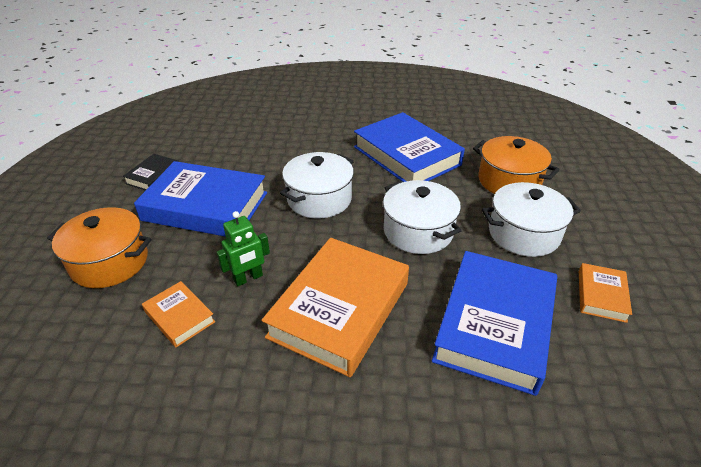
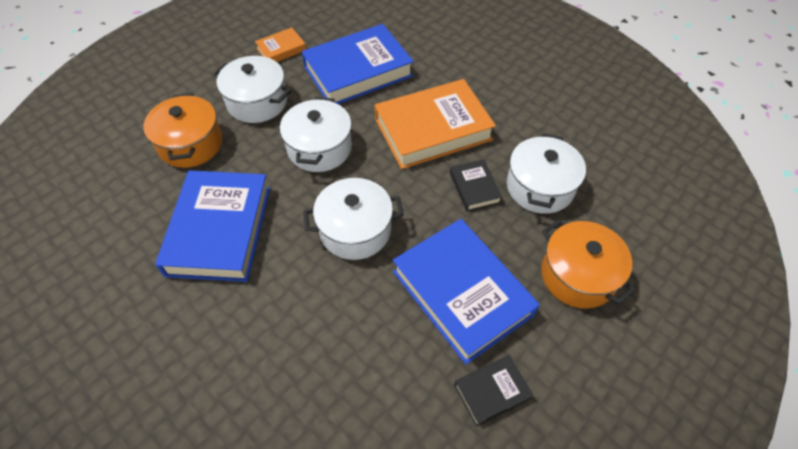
camera: 140 degrees left, 15 degrees up
orange book [142,281,215,347] -> white pot [507,133,586,214]
green robot [217,211,270,286] -> black book [450,159,502,212]

